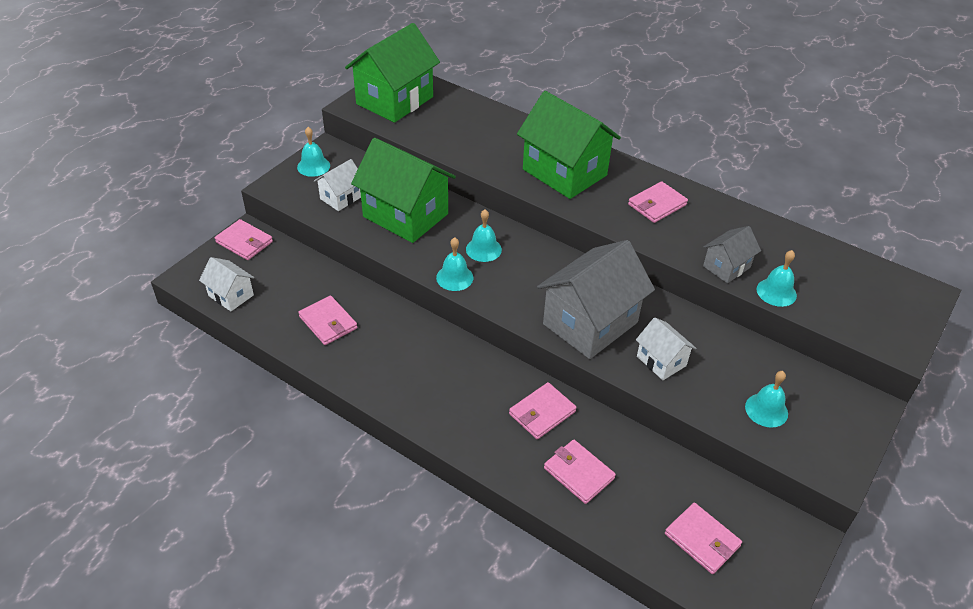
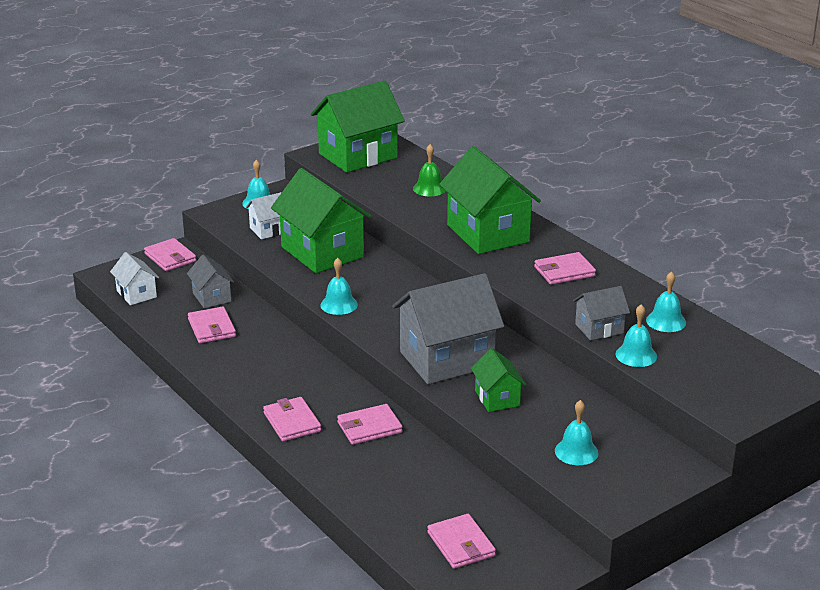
camera: 20 degrees right, 15 degrees down
turquoise bell [466,210,502,262] -> turquoise bell moved to [646,271,686,332]
pink wallet [544,440,616,504] -> pink wallet moved to [263,397,321,442]
white house [636,317,696,380] -> green house [471,348,526,412]
none -> grey house [187,254,234,308]
none -> green bell [413,144,446,196]

